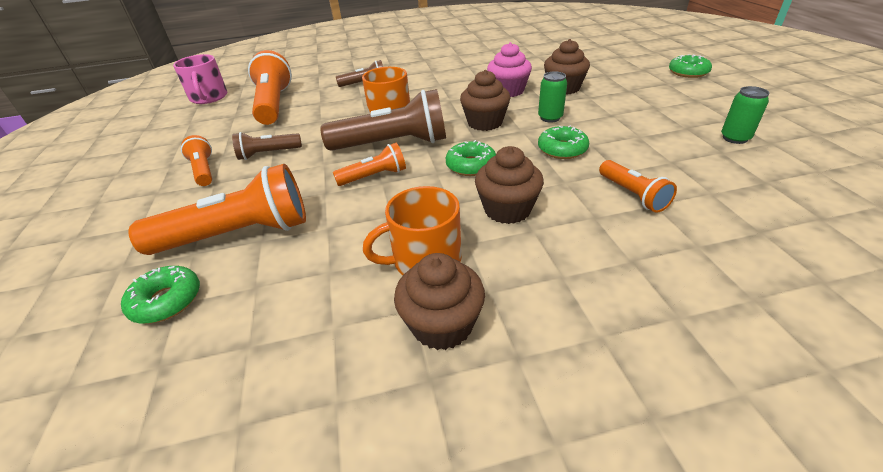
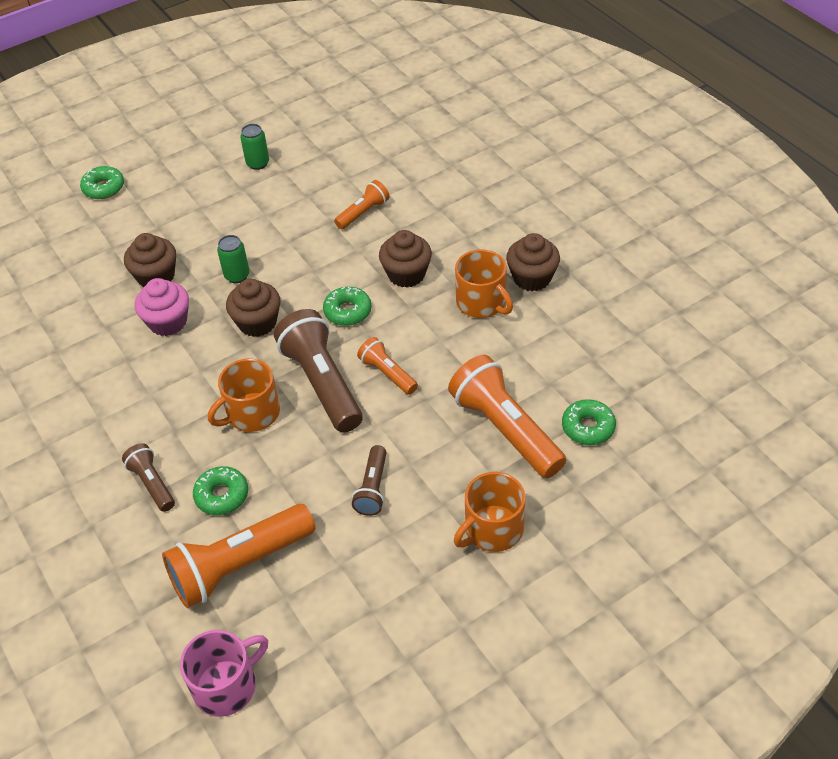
camera: 110 degrees left, 10 degrees up
orange flashlight [181,135,212,186] -> none
brown flashlight [232,132,302,160] -> brown flashlight turned 45 degrees clockwise [352,445,387,516]
green donut [538,125,589,159] -> green donut moved to [193,466,248,515]
none -> orange mug [454,472,526,552]

